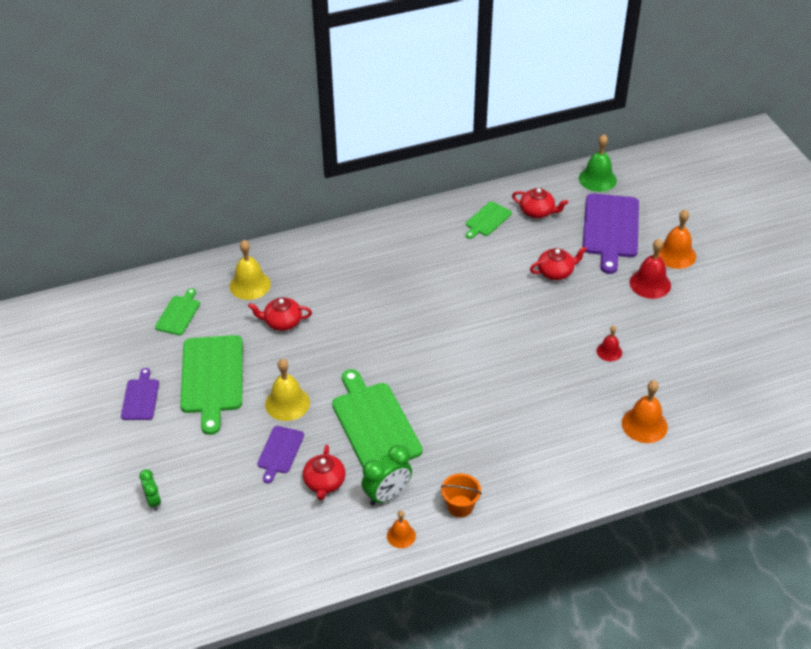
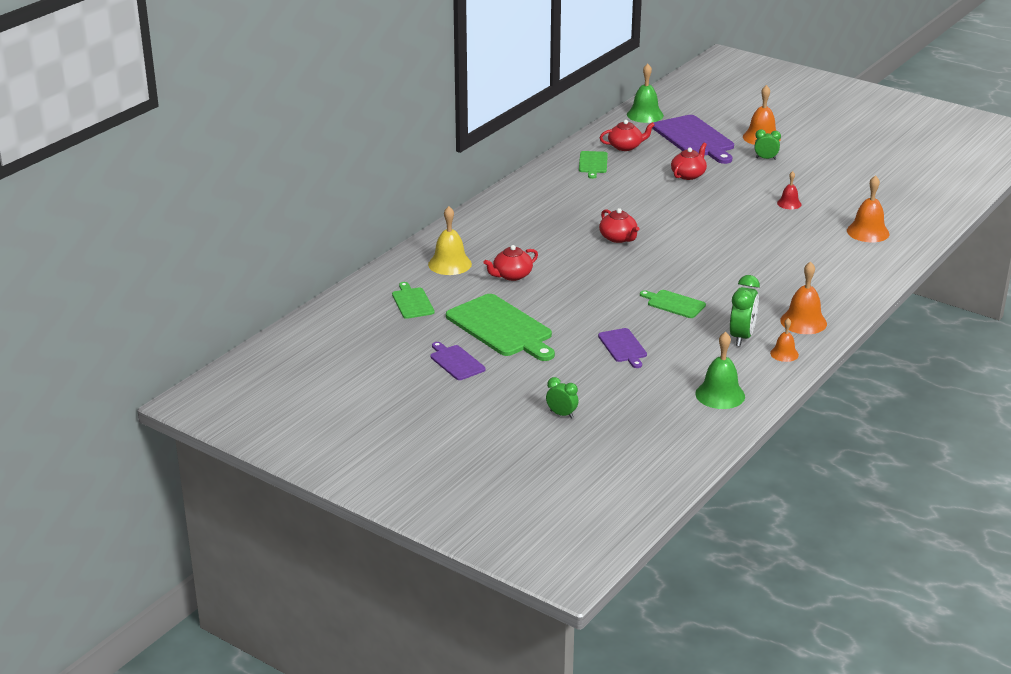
camera: 35 degrees left, 15 degrees down
yellow bell [265,359,310,421] -> none
red teapot [303,445,346,500] -> red teapot moved to [599,208,639,243]
green cutting board [332,369,422,468] -> green cutting board [640,290,706,318], size x0.52
orange bucket [441,473,482,517] -> orange bell [780,261,827,334]
red bell [629,239,671,299] -> green clock [755,130,781,160]
none -> green bell [695,332,745,409]

